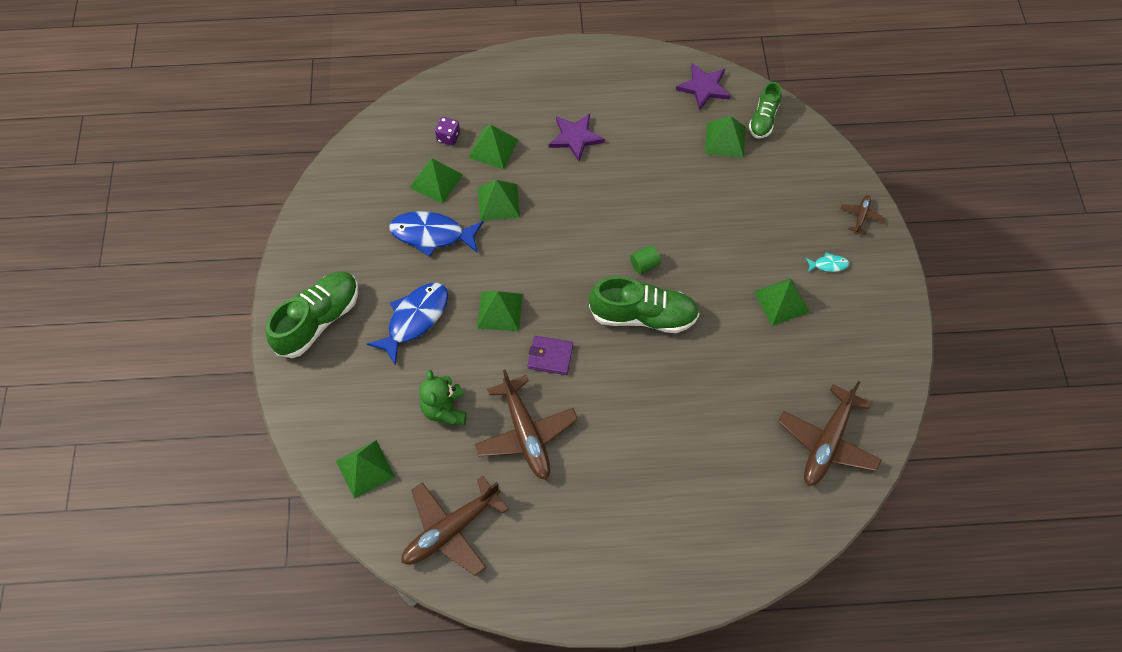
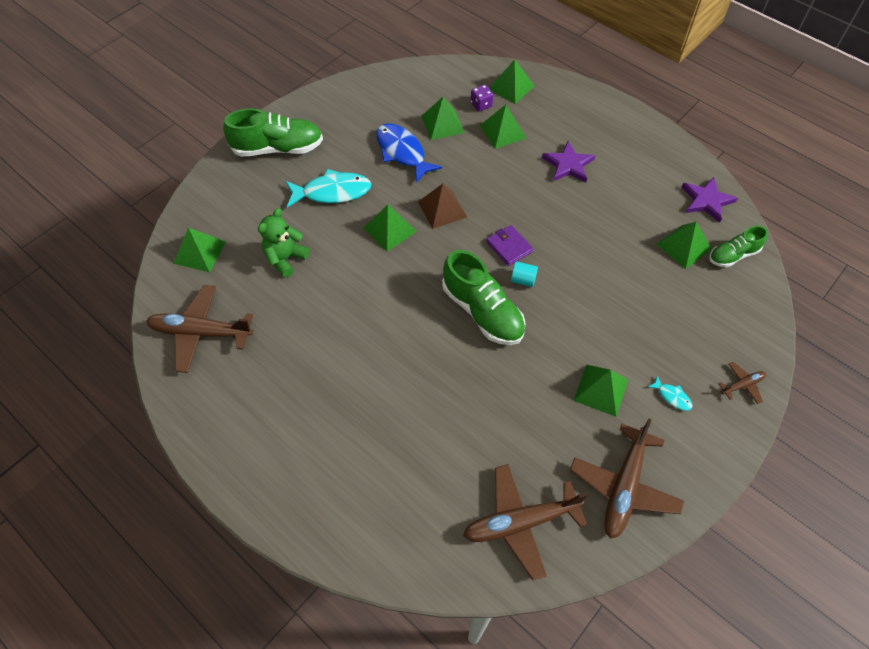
camera: 45 degrees right, 5 degrees down
blue fish [367,283,448,366] -> turquoise fish [286,169,371,208]
brown plane [475,369,578,480] -> brown plane moved to [570,418,684,539]
green pyramid [478,180,520,221] -> green pyramid moved to [489,59,535,104]
purple wallet [528,336,573,375] -> purple wallet moved to [486,225,533,266]
green cylinder [630,245,661,274] -> turquoise cylinder [511,261,538,287]
none -> brown pyramid [418,184,467,229]

